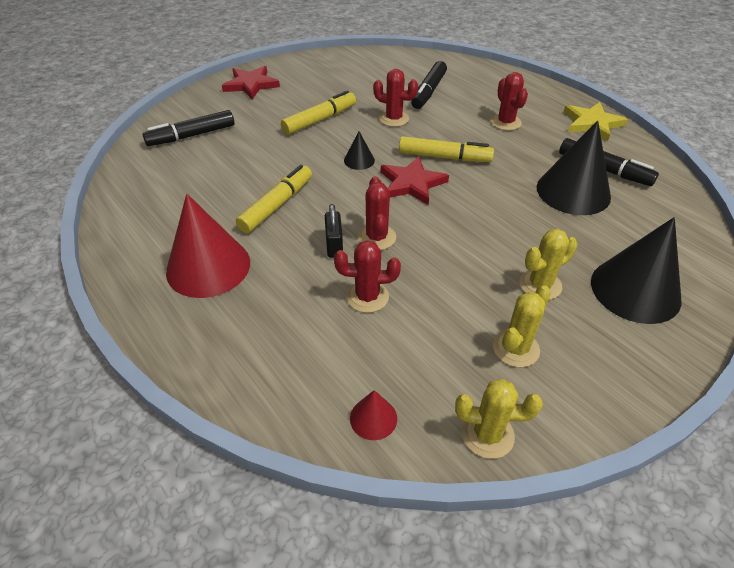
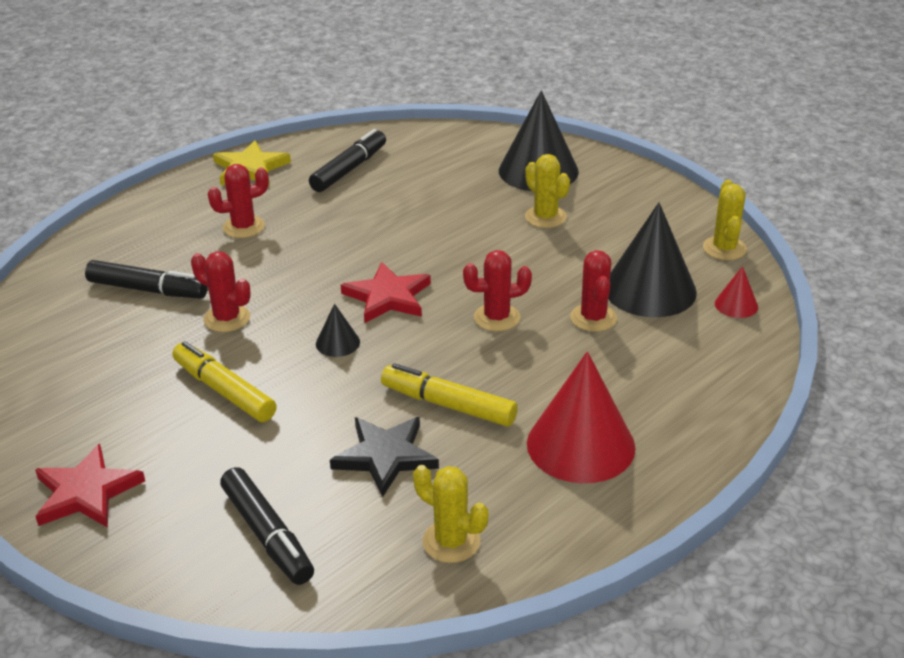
camera: 95 degrees left, 10 degrees down
black padlock [325,204,343,258] -> none
red cactus [373,69,418,127] -> red cactus turned 75 degrees counterclockwise [191,251,251,332]
yellow marker [399,136,494,162] -> none
yellow cactus [493,285,551,367] -> yellow cactus moved to [413,465,488,563]
black cone [537,121,611,215] -> black cone moved to [608,203,697,317]
none -> black star [330,417,439,497]

